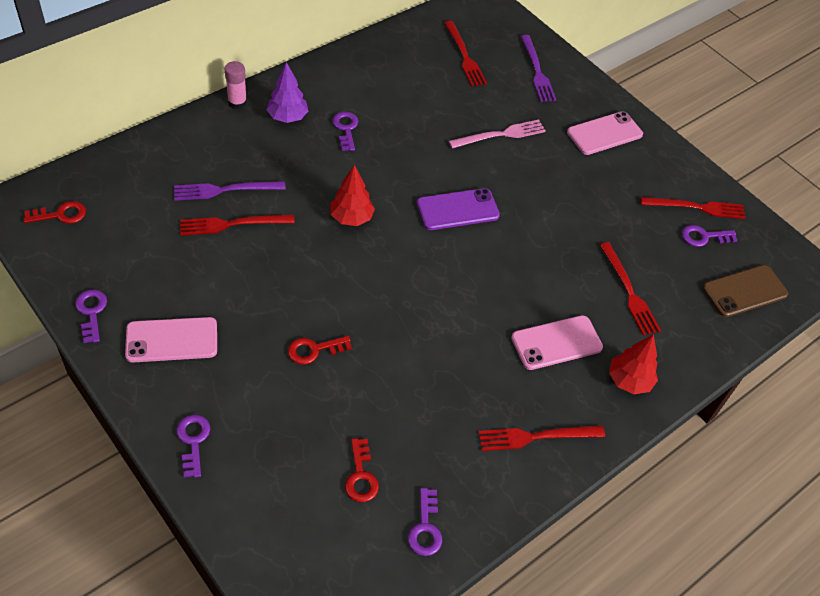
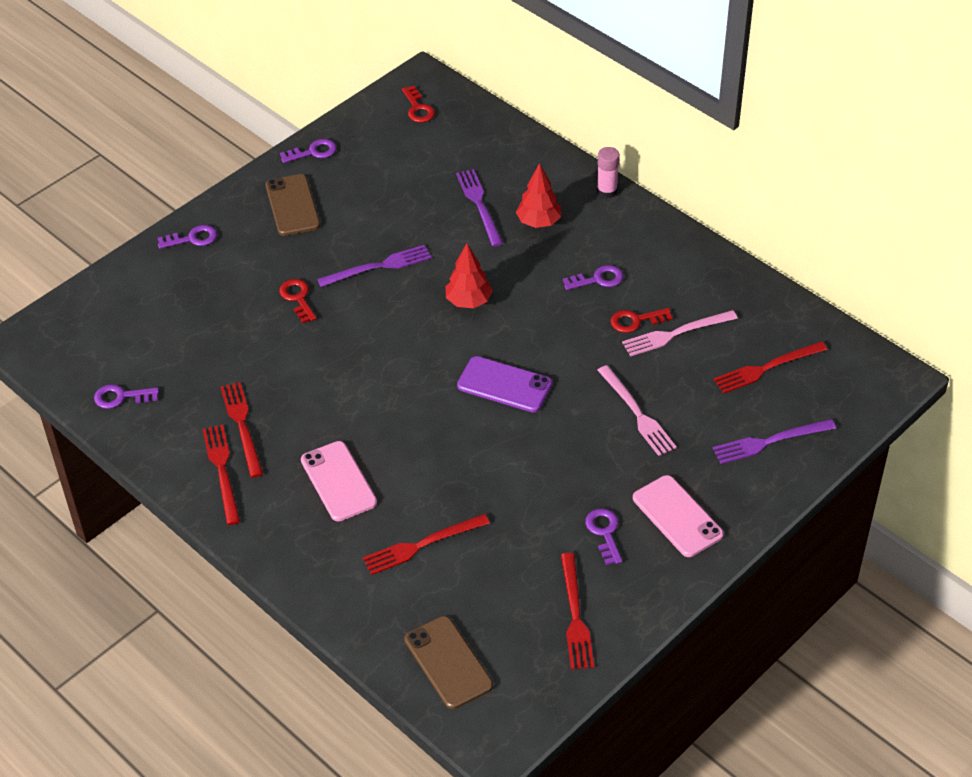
camera: 90 degrees right, 5 degrees down
pink phone [125,317,217,362] -> brown phone [265,174,320,236]
red fork [180,214,295,236] -> red fork moved to [220,382,263,478]
purple tree [266,62,308,123] -> none
red key [345,438,379,502] -> red key moved to [610,308,673,333]
purple phone [417,188,500,230] -> purple phone turned 45 degrees counterclockwise [457,356,552,412]
red tree [609,334,658,394] -> red tree moved to [516,163,561,228]
purple key [682,225,738,247] -> purple key moved to [585,508,622,565]
none -> purple fork [317,245,431,287]
none -> pink fork [622,310,738,357]

